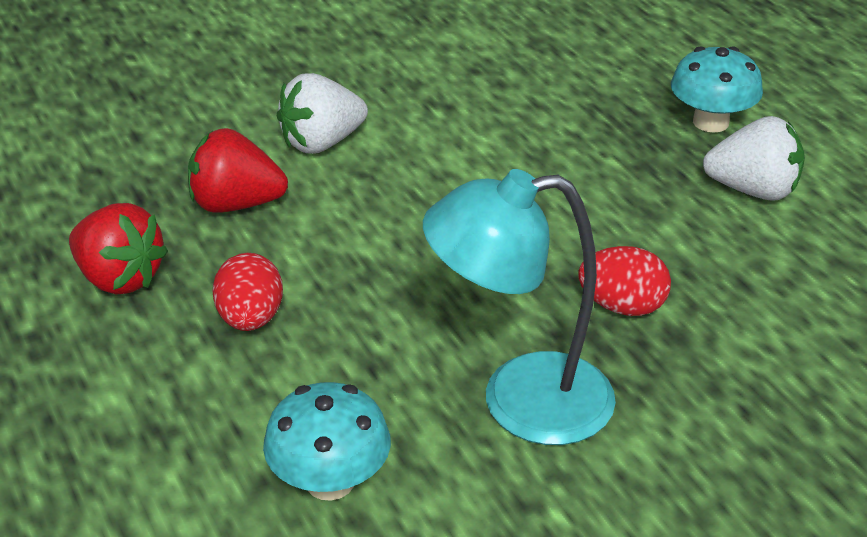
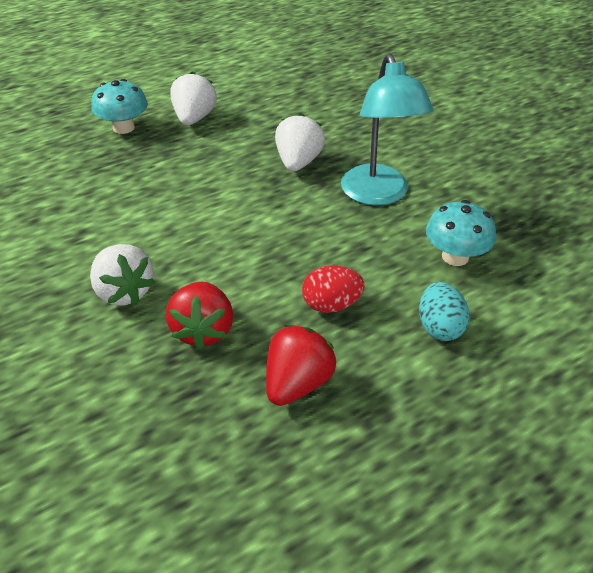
camera: 95 degrees left, 5 degrees up
red egg [578,246,671,316] -> white strawberry [275,113,325,171]
none -> turquoise egg [419,282,470,341]

